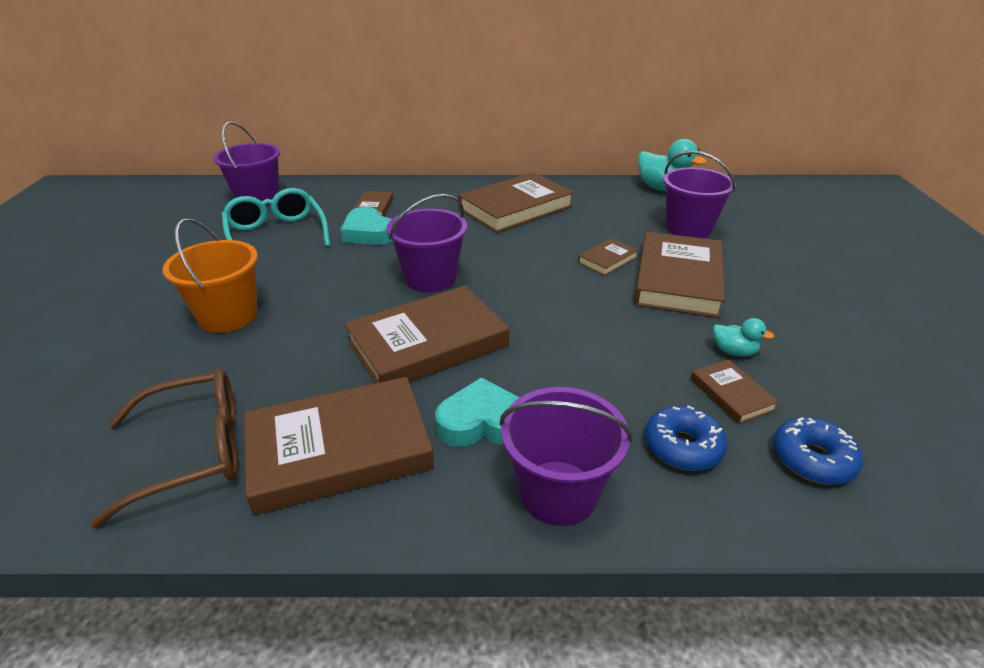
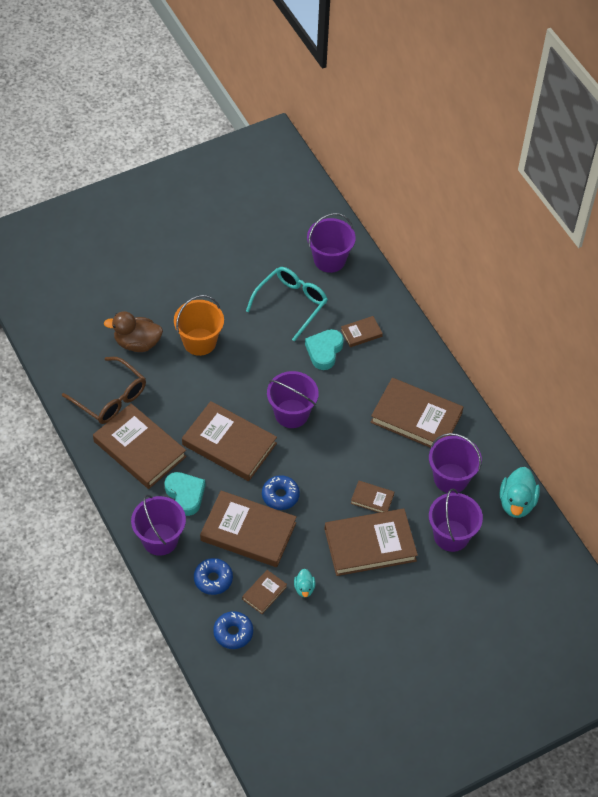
camera: 60 degrees right, 20 degrees up
none -> brown duck [104,311,163,352]
none -> brown book [200,491,297,567]
none -> blue donut [262,475,300,510]
none -> purple bucket [429,433,482,493]

